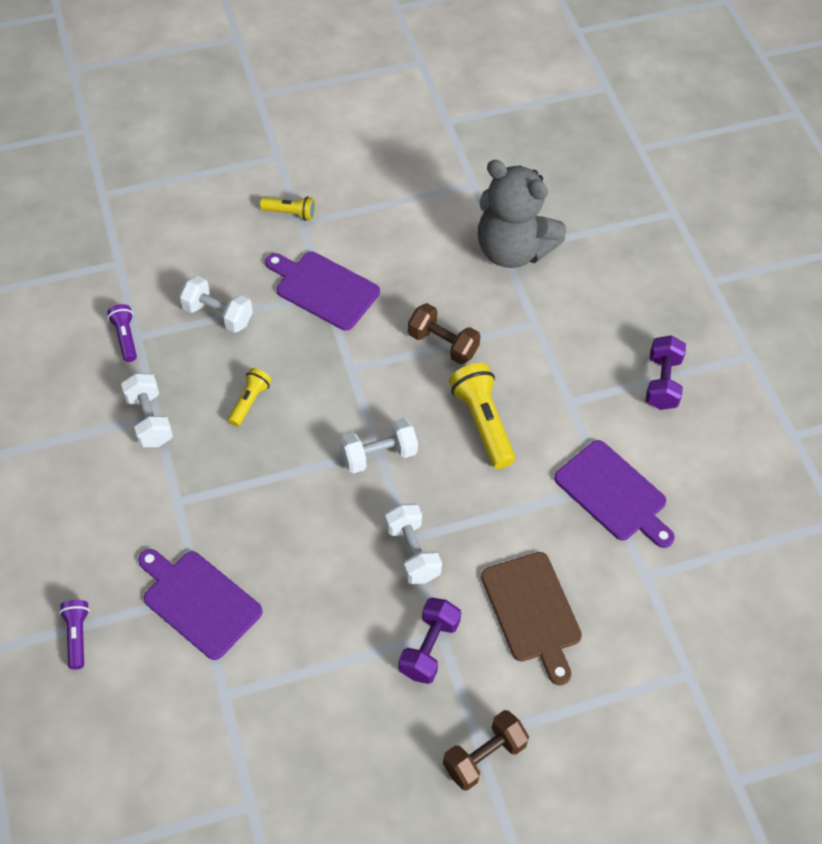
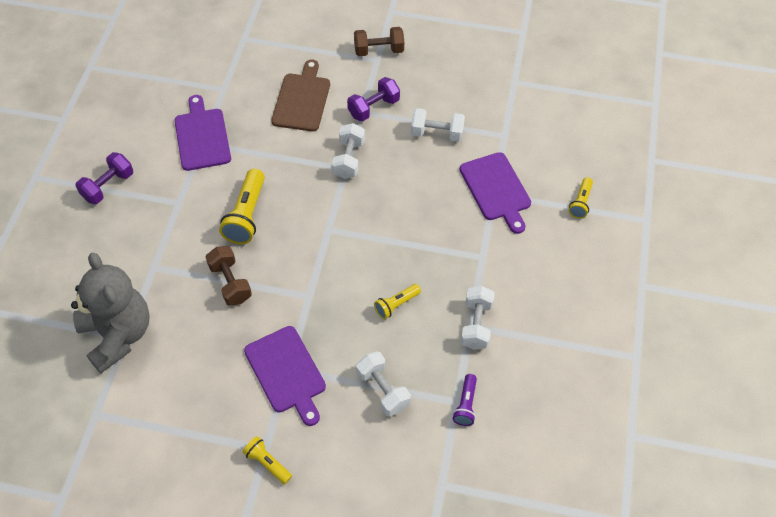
camera: 150 degrees left, 0 degrees up
purple flashlight [59,600,90,670] -> yellow flashlight [569,177,593,219]
white dumbbell [340,418,418,474] -> white dumbbell moved to [411,108,465,142]

